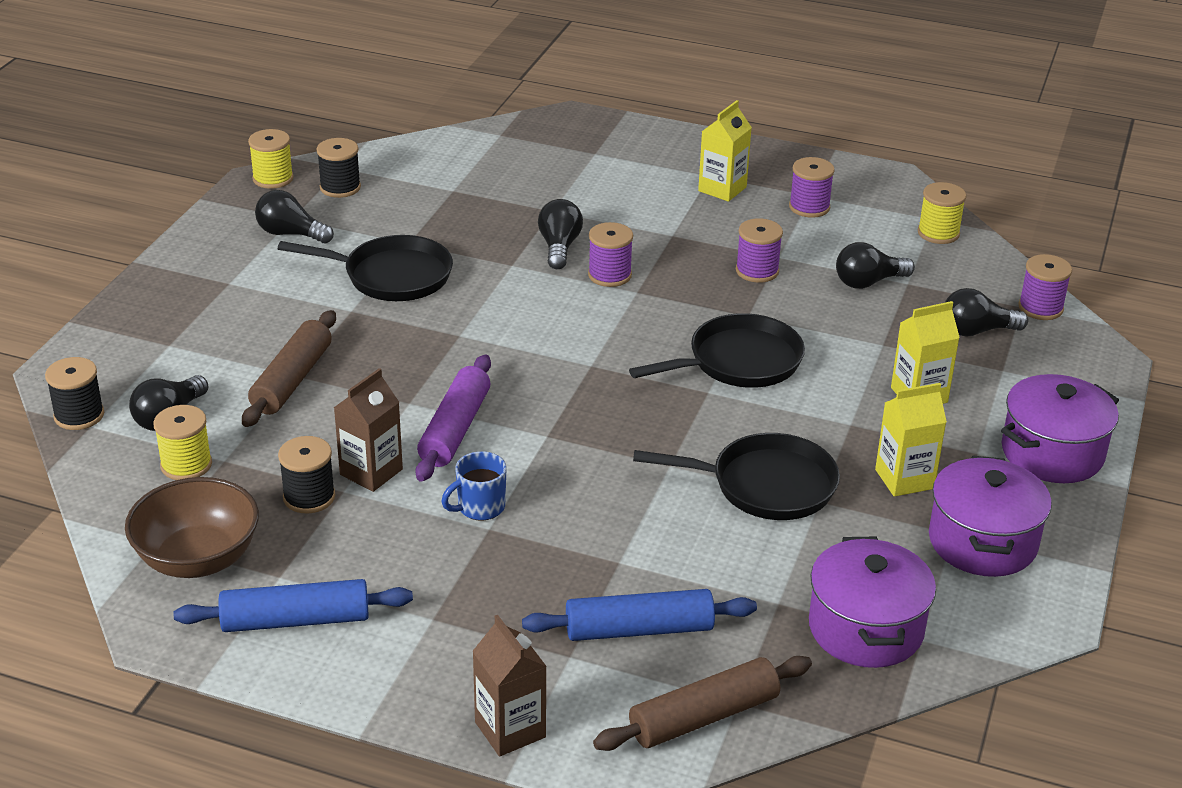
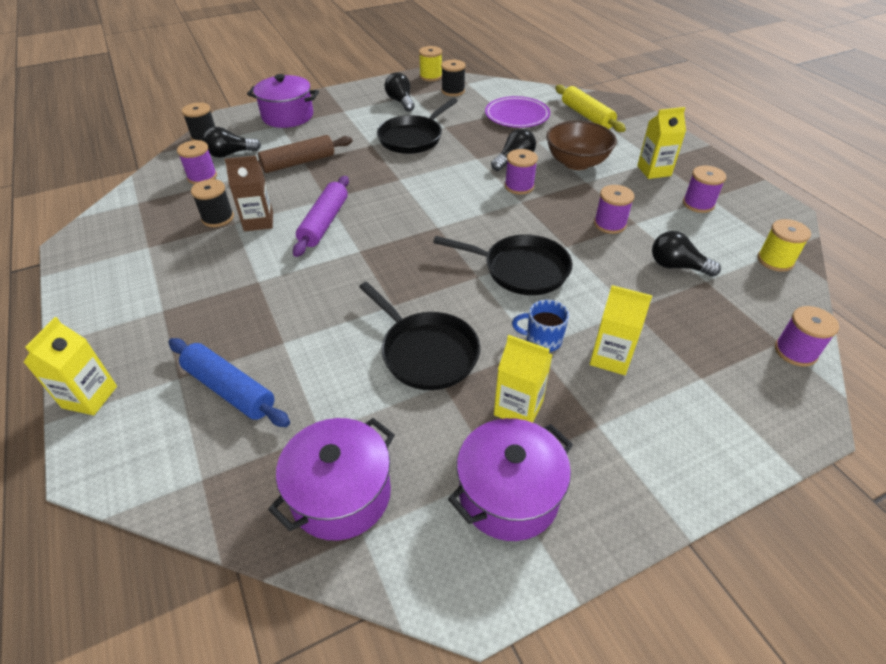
camera: 45 degrees right, 10 degrees up
brown bowl [125,477,259,578] -> brown bowl moved to [546,121,617,170]
yellow spool [153,405,212,480] -> purple spool [177,140,217,184]
blue rolling pin [173,579,413,632] -> none
black pan [278,235,453,301] -> black pan turned 75 degrees clockwise [377,98,458,154]
purple rolling pin [415,355,491,482] -> purple rolling pin turned 45 degrees counterclockwise [293,176,349,257]
blue mug [441,451,507,521] -> blue mug moved to [512,300,569,352]
brown carton [472,615,547,756] -> yellow carton [23,317,117,415]
brown rolling pin [593,656,812,751] -> none
black light bulb [945,288,1028,337] -> none
purple pot [1001,374,1119,483] -> purple pot moved to [247,74,319,128]
none -> purple plate [485,96,550,128]
none -> yellow rolling pin [555,85,626,132]

